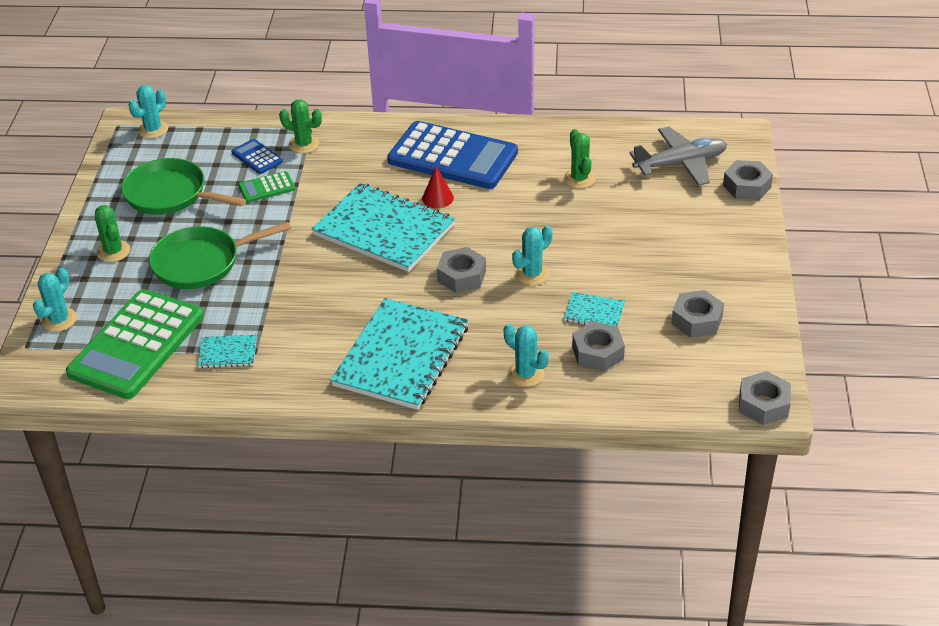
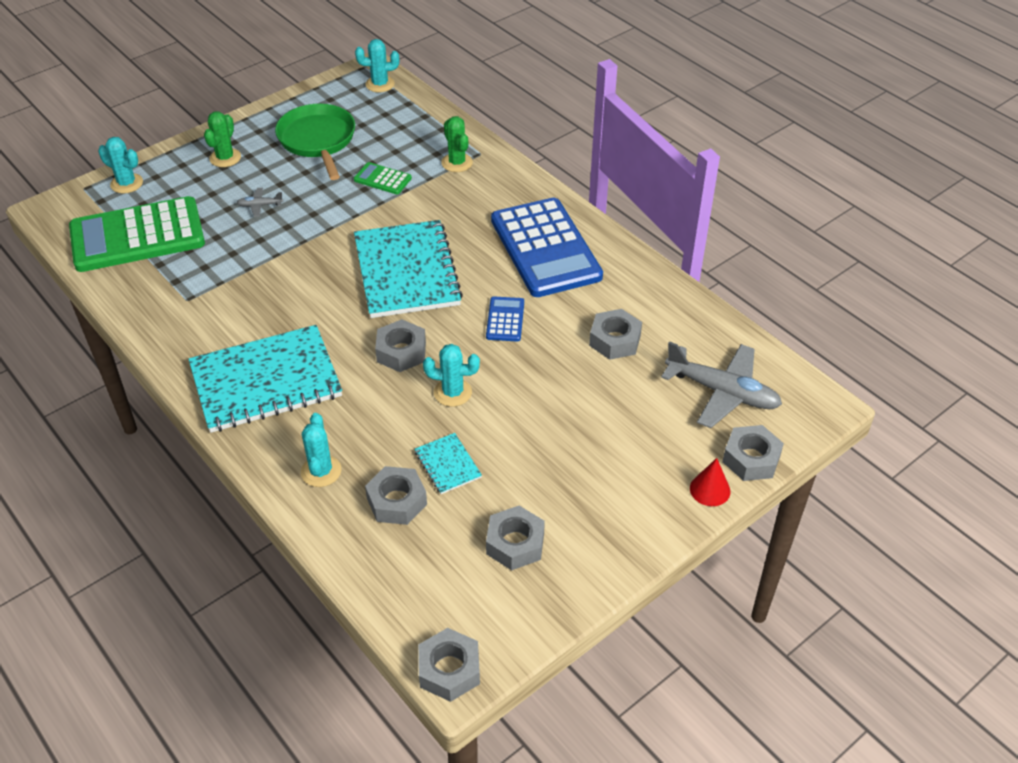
camera: 45 degrees right, 5 degrees up
turquoise cactus [33,268,77,332] -> turquoise cactus turned 45 degrees clockwise [98,137,143,193]
green pan [149,222,291,289] -> grey plane [236,188,283,217]
turquoise notebook [198,335,257,368] -> none
blue calculator [231,139,283,174] -> blue calculator moved to [486,297,524,341]
red cone [422,166,454,208] -> red cone moved to [690,458,730,506]
green cactus [564,129,596,188] -> grey nut [589,309,642,360]

